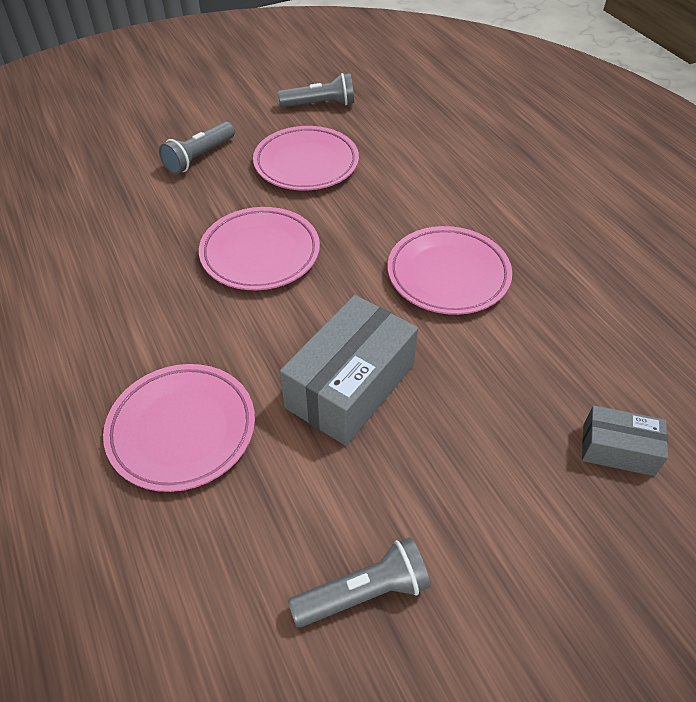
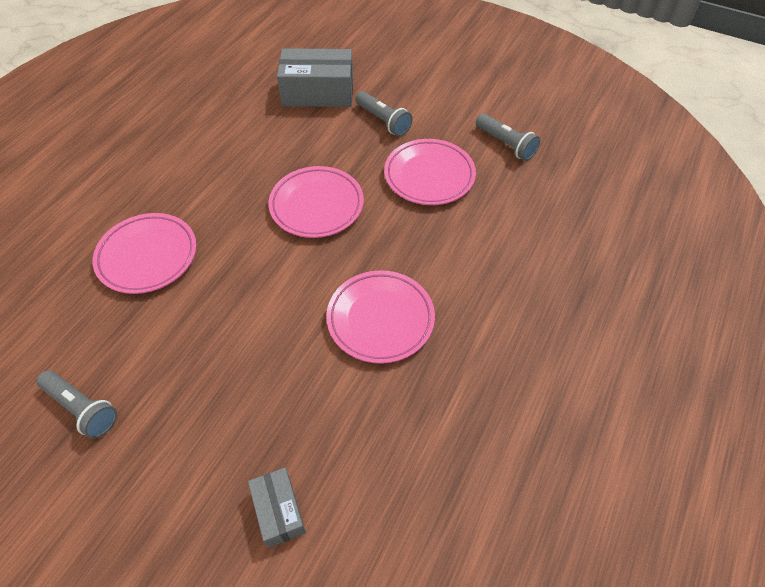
camera: 55 degrees right, 5 degrees up
grey flashlight [159,122,235,174] -> grey flashlight turned 135 degrees counterclockwise [355,91,413,136]
grey box [280,295,418,446] -> grey box moved to [277,48,353,107]

